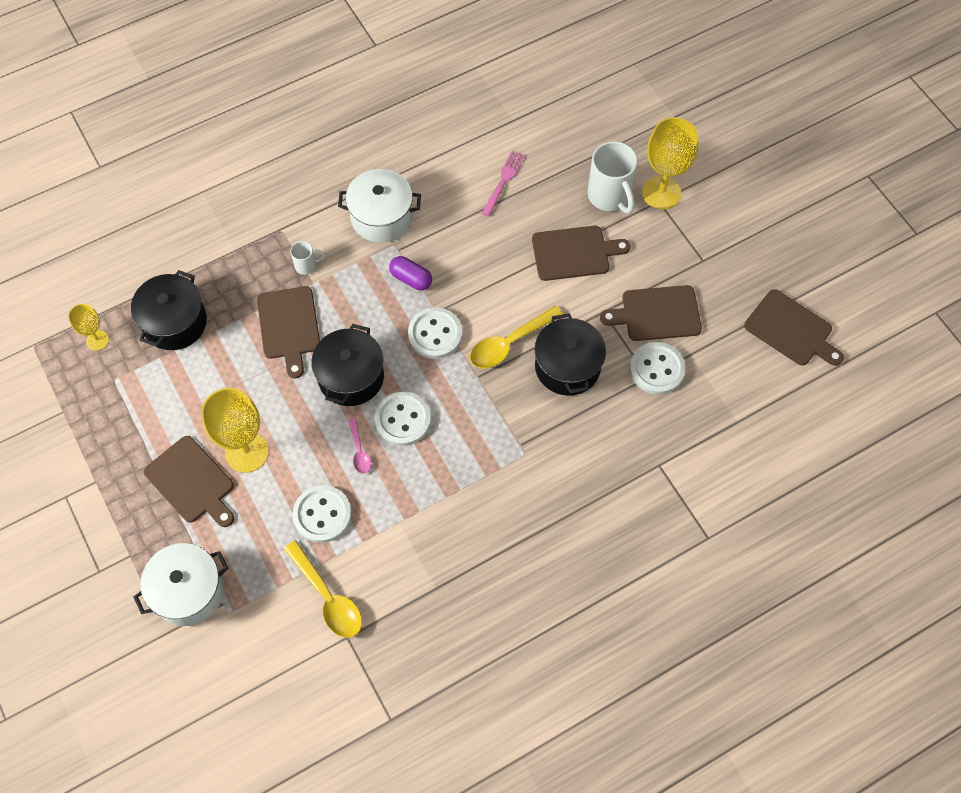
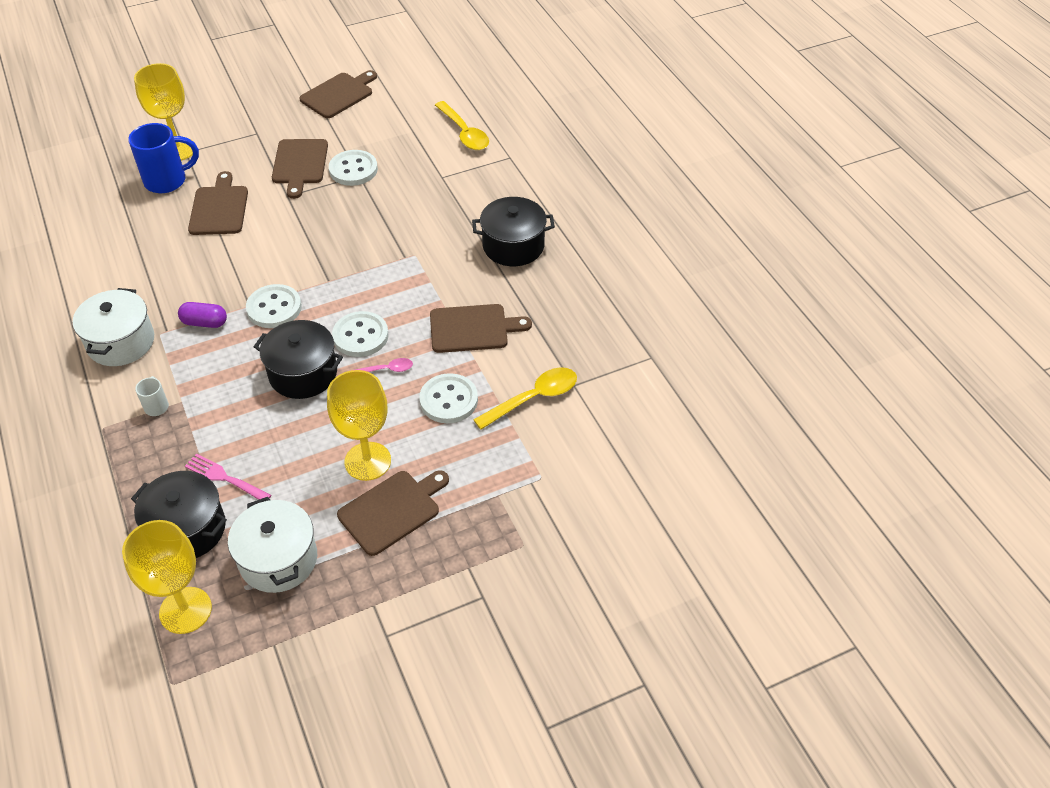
camera: 85 degrees left, 15 degrees down
yellow goblet [68,304,109,351] -> yellow goblet [122,520,212,634], size x1.84
white pot [133,543,228,626] -> white pot moved to [228,497,317,593]
brown cutting board [257,286,320,378] -> brown cutting board moved to [430,304,532,353]
purple capsule [389,256,432,291] -> purple capsule turned 60 degrees clockwise [178,302,227,328]
yellow spoon [470,306,563,368] -> yellow spoon moved to [435,101,489,150]
pink fork [482,150,526,217] -> pink fork moved to [185,453,271,500]
black pot [534,313,606,396] -> black pot moved to [472,197,555,266]
white mug [587,141,638,214] -> blue mug [128,123,199,193]

